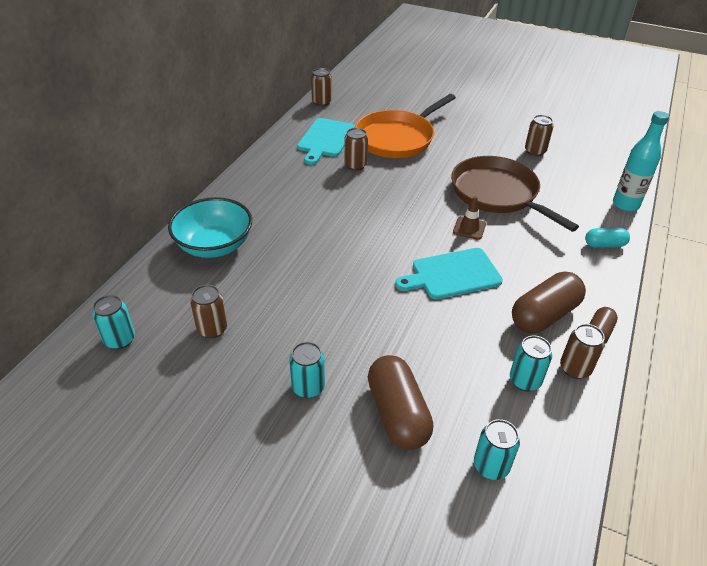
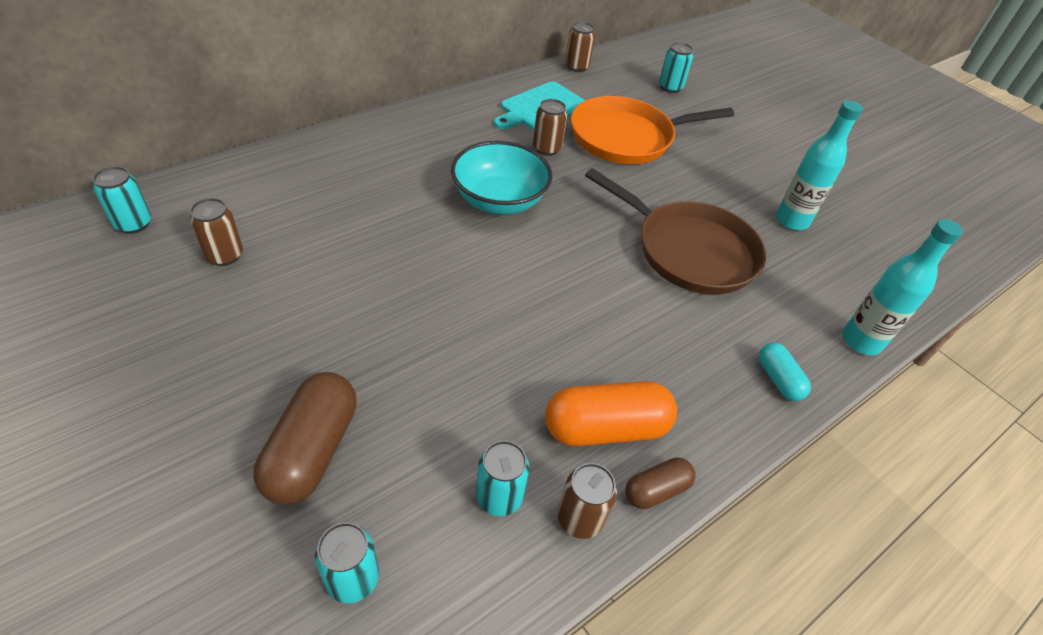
camera: 25 degrees right, 5 degrees up
turquoise bowl [168,197,252,258] -> turquoise bowl moved to [451,141,552,215]
turquoise can [289,342,325,398] -> turquoise can moved to [659,42,693,93]
turquoise cutting board [395,248,503,299] -> none
brown pan [451,156,579,232] -> brown pan turned 135 degrees clockwise [585,168,766,295]
brown traffic cone [453,196,486,240] -> none
brown capsule [512,272,586,333] -> orange capsule [545,381,677,446]
brown can [525,115,553,156] -> turquoise bottle [776,100,863,230]
turquoise capsule [585,228,630,248] -> turquoise capsule turned 45 degrees clockwise [759,342,811,401]

